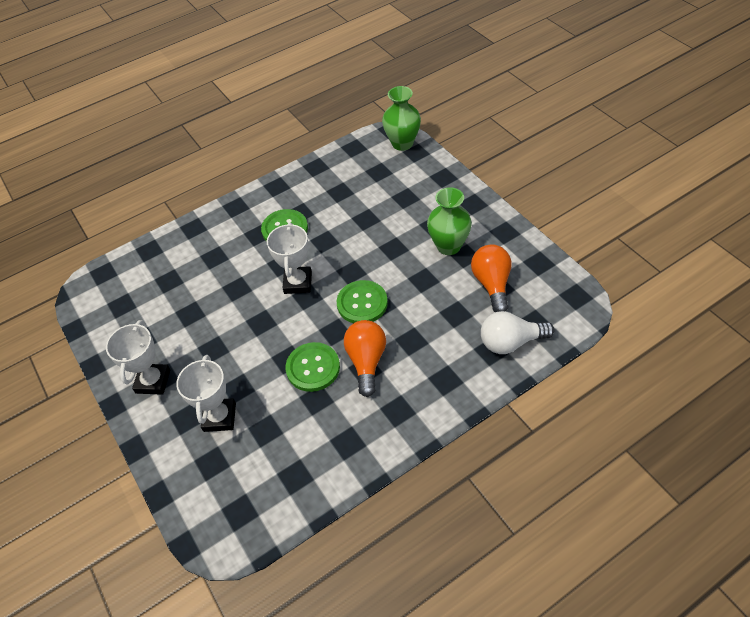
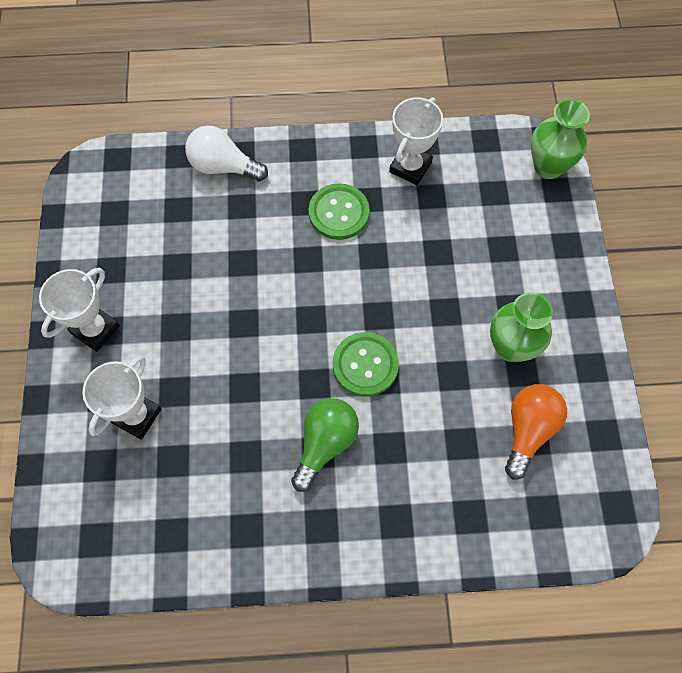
camera: 25 degrees right, 15 degrees up
white trophy [267,222,312,294] -> white trophy moved to [389,97,443,185]
green button [286,342,340,392] -> none
orange light bulb [344,320,386,397] -> green light bulb [291,398,359,492]
white light bulb [481,311,554,354] -> white light bulb moved to [185,126,268,182]

